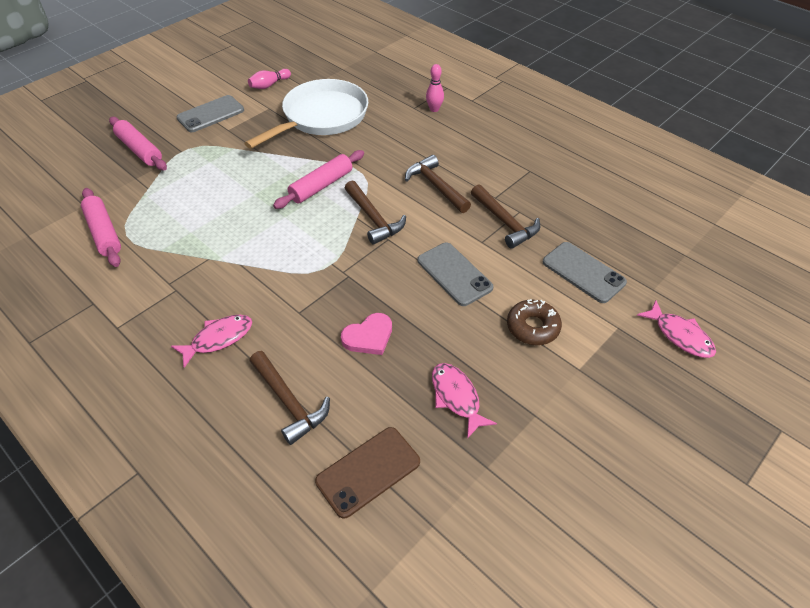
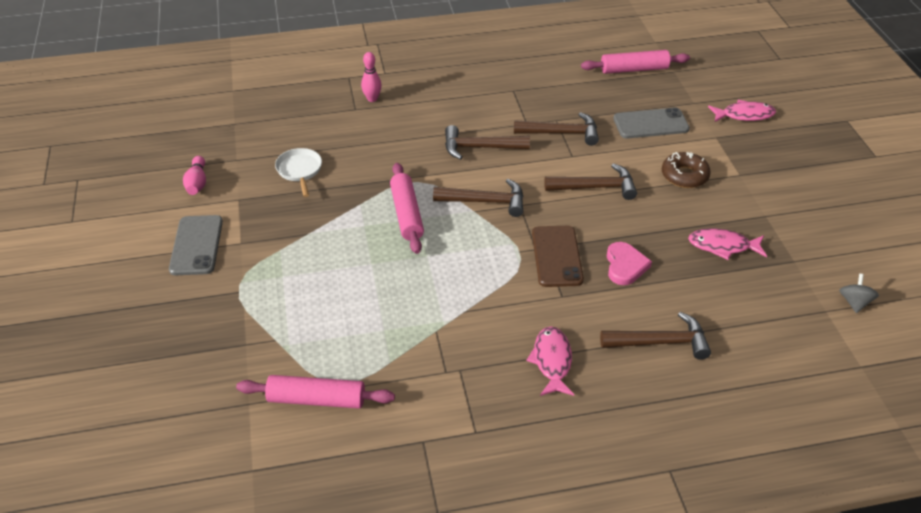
camera: 55 degrees left, 5 degrees down
pink rolling pin [109,117,167,170] -> pink rolling pin moved to [581,50,690,74]
white pan [244,79,368,149] -> white pan [275,148,322,197], size x0.45
brown phone [315,427,420,519] -> brown phone moved to [532,226,584,287]
grey phone [417,243,493,306] -> brown hammer [544,163,637,200]
none -> grey spinning top [839,274,879,313]

